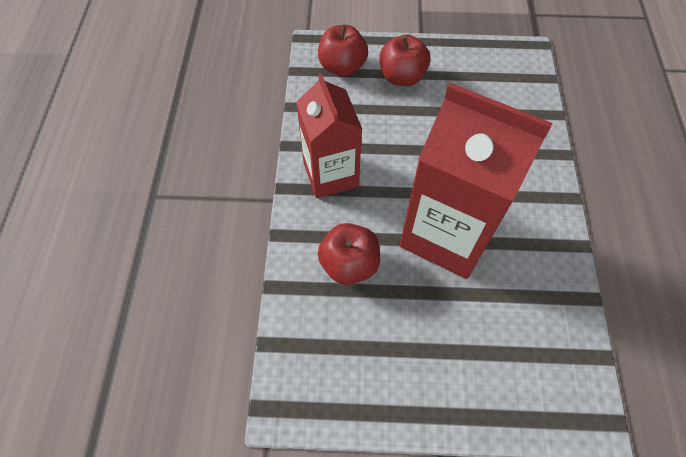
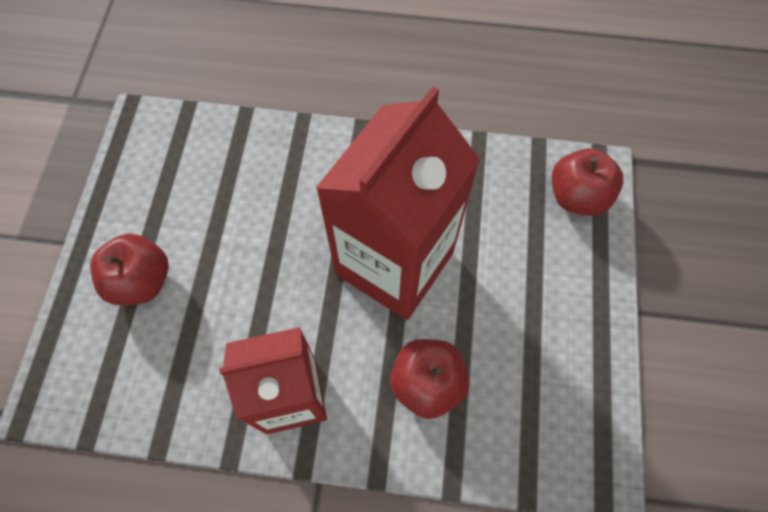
camera: 85 degrees left, 5 degrees up
red apple [318,24,368,76] -> red apple moved to [552,148,623,216]

